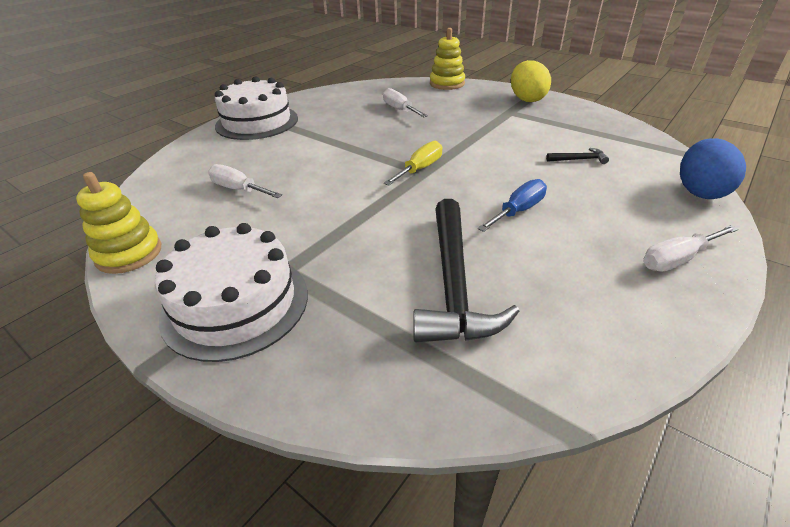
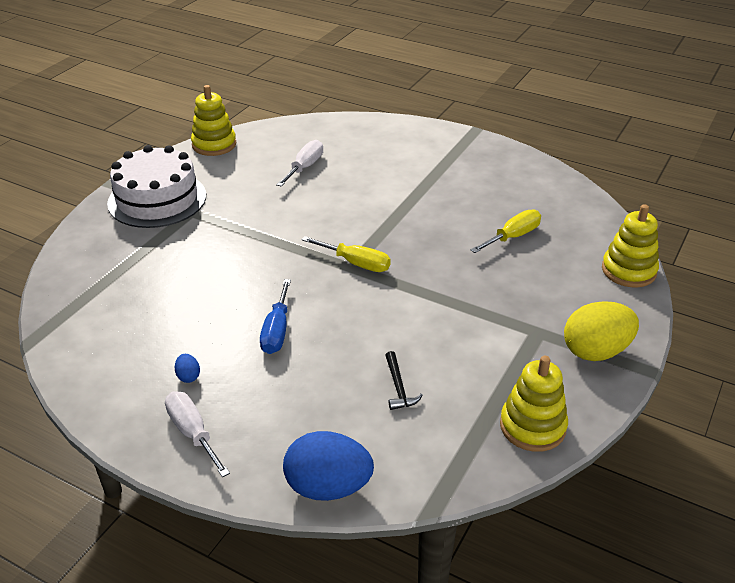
camera: 80 degrees right, 0 degrees up
white cake [215,76,298,140] -> none
white screwdriver [383,88,428,117] -> yellow screwdriver [470,209,541,253]
black hammer [413,199,519,342] -> none
blue screwdriver [478,179,547,232] -> blue screwdriver turned 60 degrees clockwise [260,279,291,354]
none -> blue egg [175,354,200,383]
none -> yellow stacking toy [500,356,568,452]

